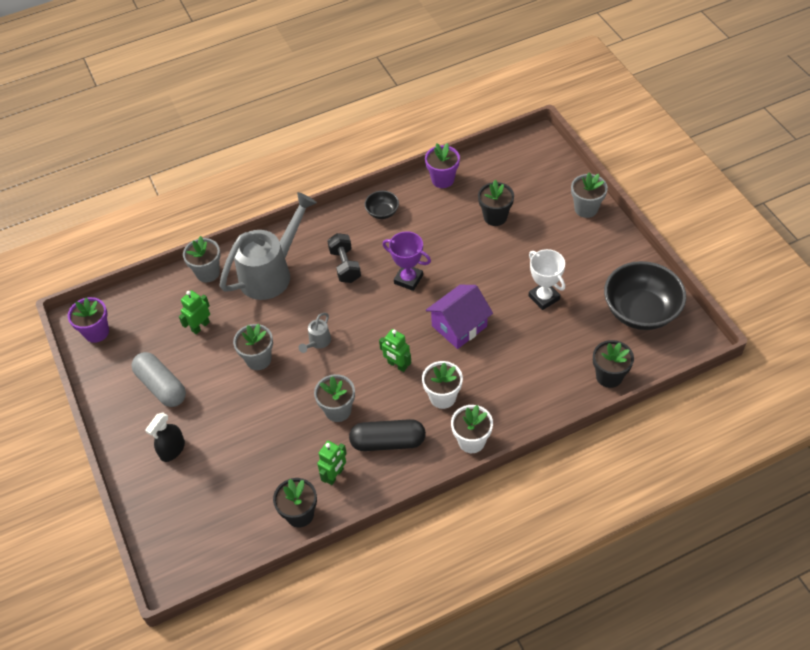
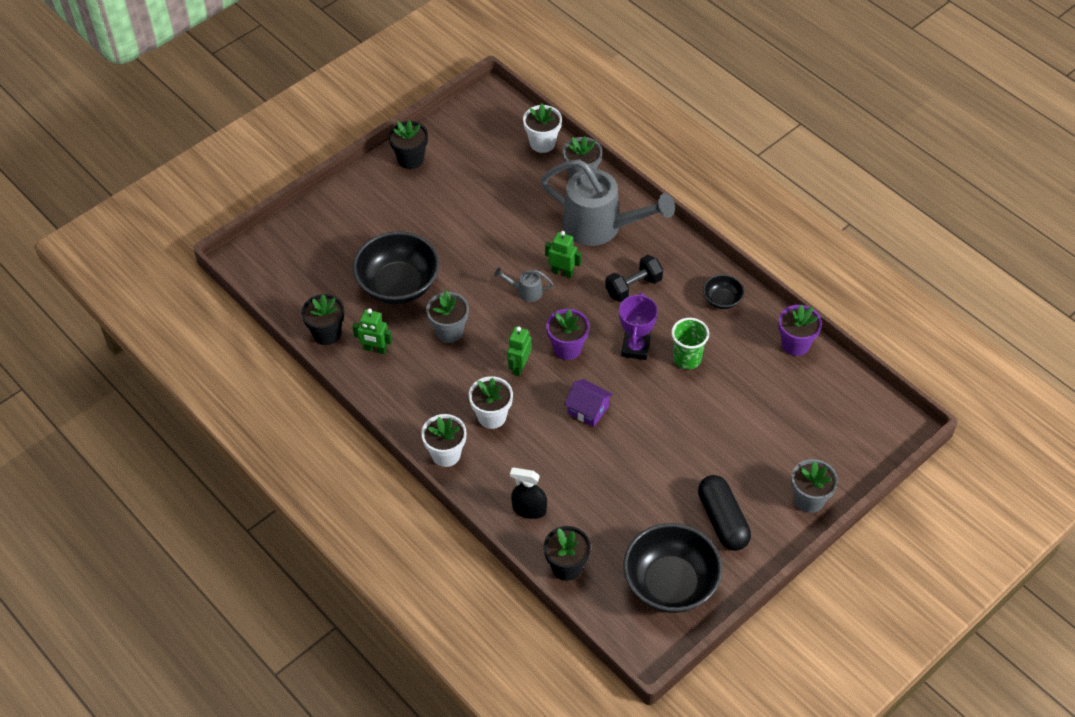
camera: 70 degrees right, 0 degrees up
purple flower pot [68,297,109,343] -> purple flower pot moved to [546,309,589,360]
grey capsule [131,352,186,407] -> none
black spray bottle [145,412,185,462] -> black spray bottle moved to [510,467,547,519]
green robot [179,290,210,334] -> green robot moved to [545,231,582,278]
grey flower pot [233,324,273,370] -> none
black capsule [349,419,426,451] -> black capsule moved to [698,475,751,551]
purple house [426,285,493,349] -> purple house [564,379,613,427], size x0.66
black flower pot [478,180,514,226] -> black flower pot moved to [389,120,428,169]
white trophy [529,249,565,310] -> none
none -> black bowl [353,231,440,304]
none -> white flower pot [523,103,562,153]
none -> green cup [671,318,709,369]

